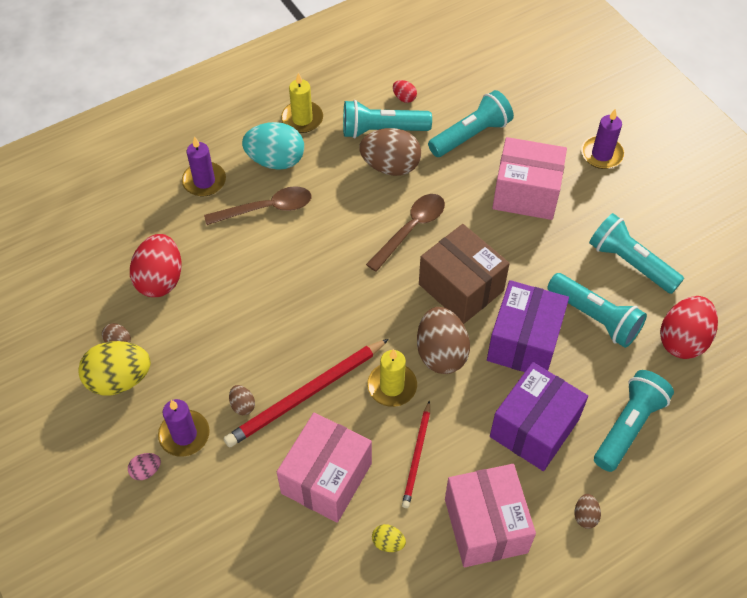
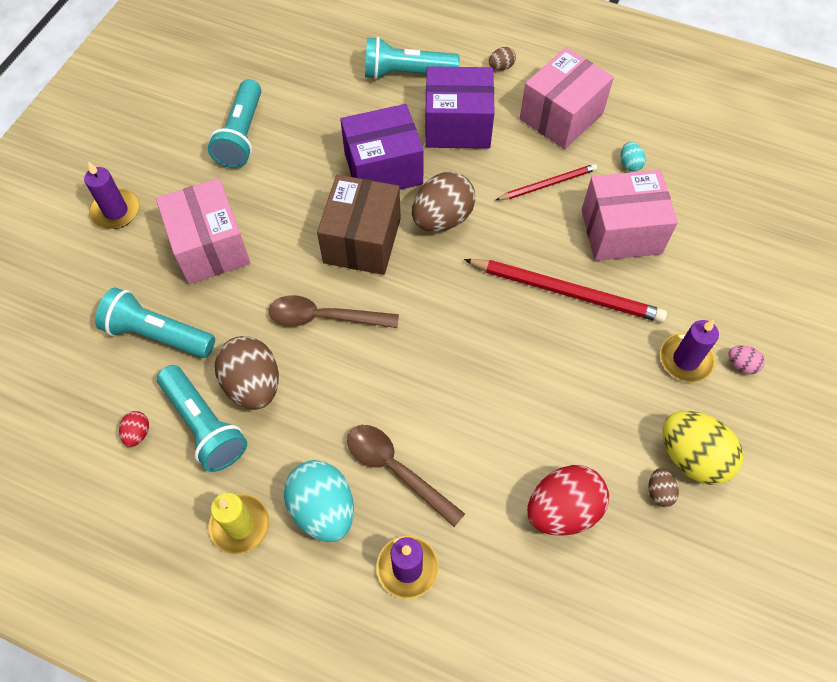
camera: 125 degrees left, 5 degrees up
brown egg [229,385,255,415] -> none
yellow candle [367,349,417,407] -> none
yellow egg [372,524,406,552] -> turquoise egg [621,142,645,172]
turquoise flashlight [547,273,647,348] -> none
red egg [660,296,718,359] -> none

